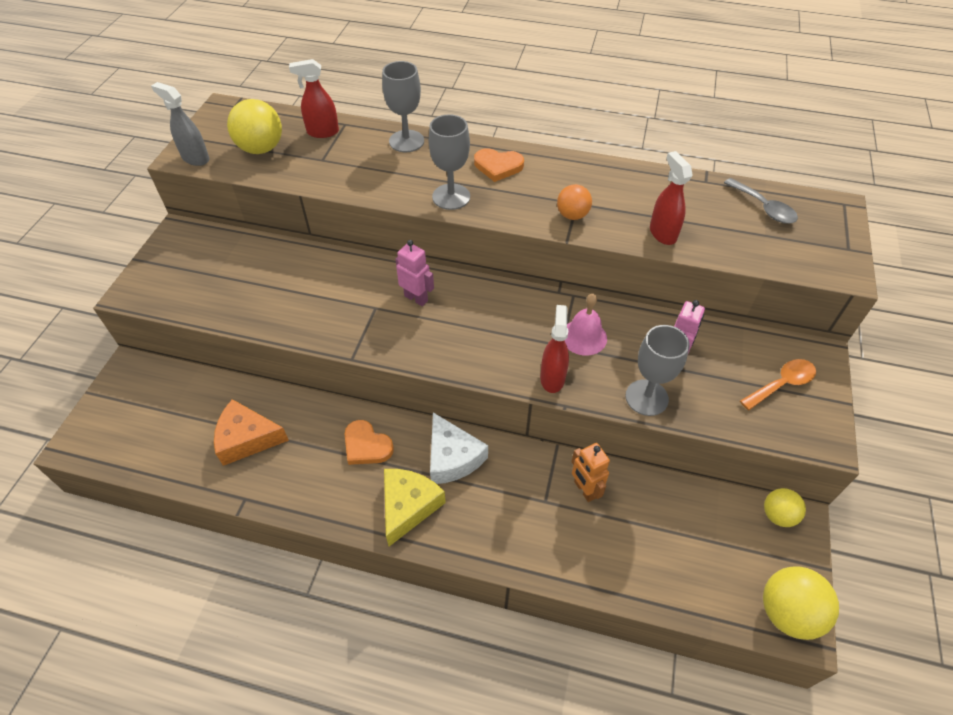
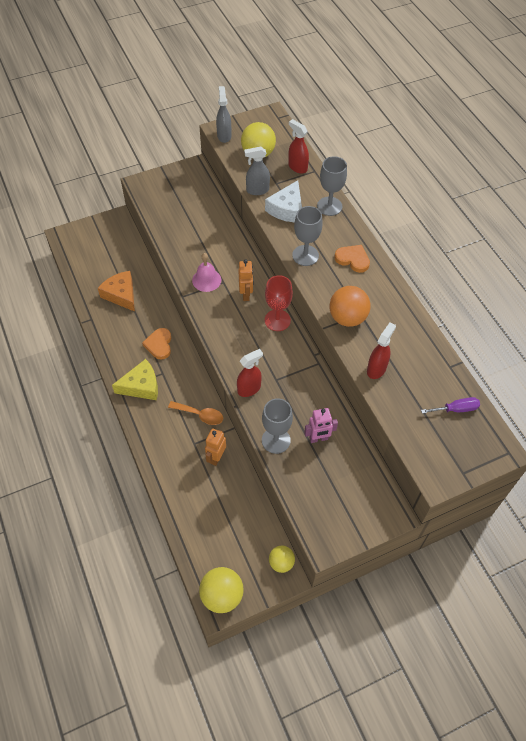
camera: 50 degrees right, 5 degrees up
pink robot [395,240,434,306] -> orange robot [239,259,253,301]
white cheese [430,412,488,484] -> white cheese moved to [265,180,302,222]
orange heart [474,148,524,182] -> orange heart turned 150 degrees clockwise [334,245,370,273]
orange ball [557,184,592,220] -> orange ball [330,286,371,327], size x1.63
pink bell [565,294,607,356] -> pink bell moved to [192,253,221,292]
grey spoon [724,178,798,224] -> purple screwdriver [421,397,480,414]
orange spoon [740,359,816,410] -> orange spoon moved to [168,401,223,425]
none -> grey spray bottle [244,147,270,195]
none -> red goblet [265,275,293,331]

